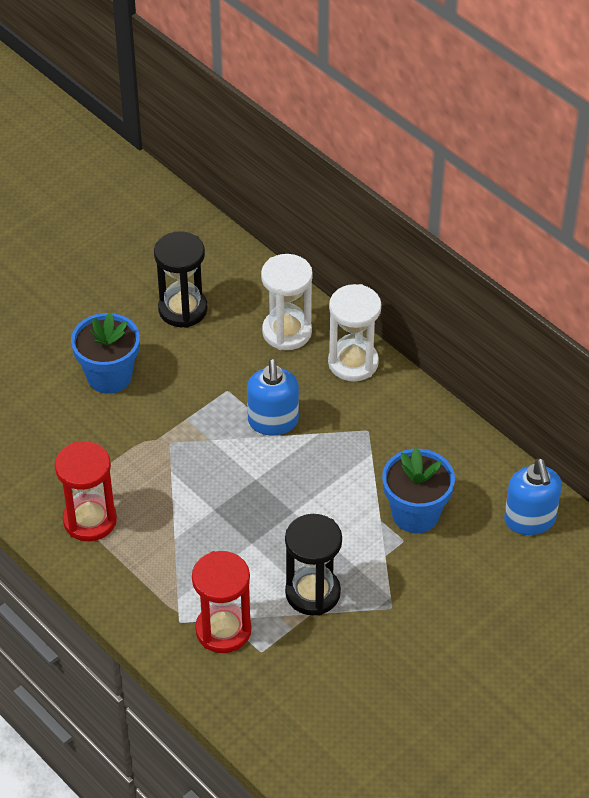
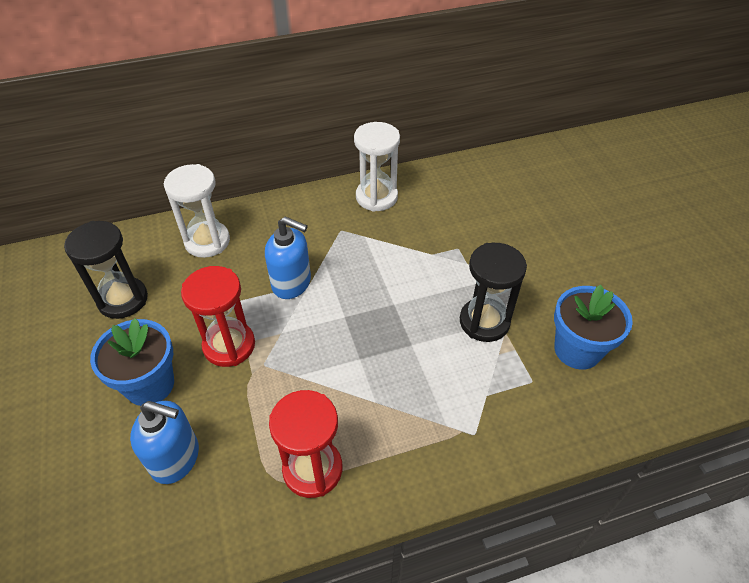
camera: 65 degrees left, 0 degrees up
red hourglass [192,551,251,653] -> red hourglass moved to [181,266,255,367]
white hourglass [328,284,381,382] -> white hourglass moved to [354,122,400,212]
blue flower pot [382,448,455,533] -> blue flower pot moved to [554,285,633,370]
blue soap dispenser [504,458,562,535] -> blue soap dispenser moved to [130,401,199,484]

